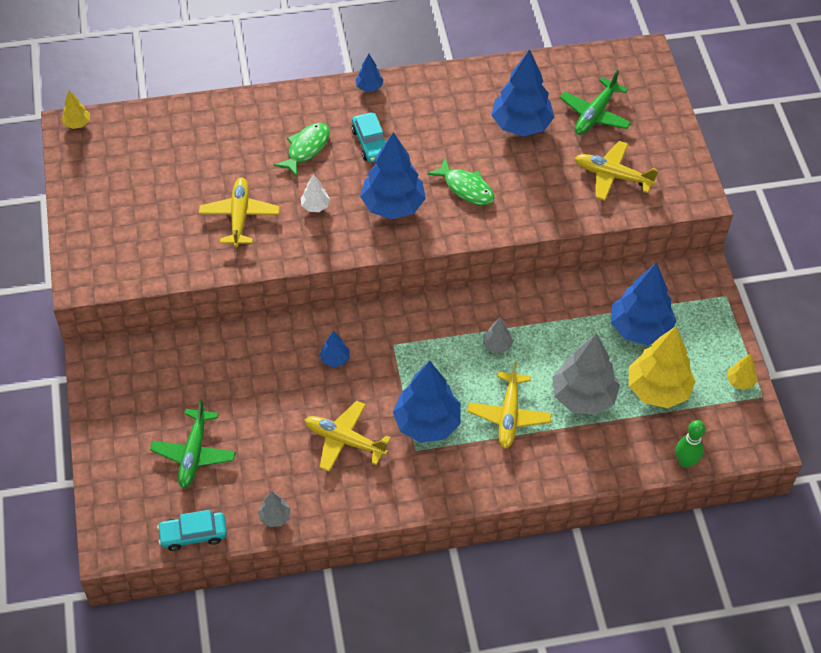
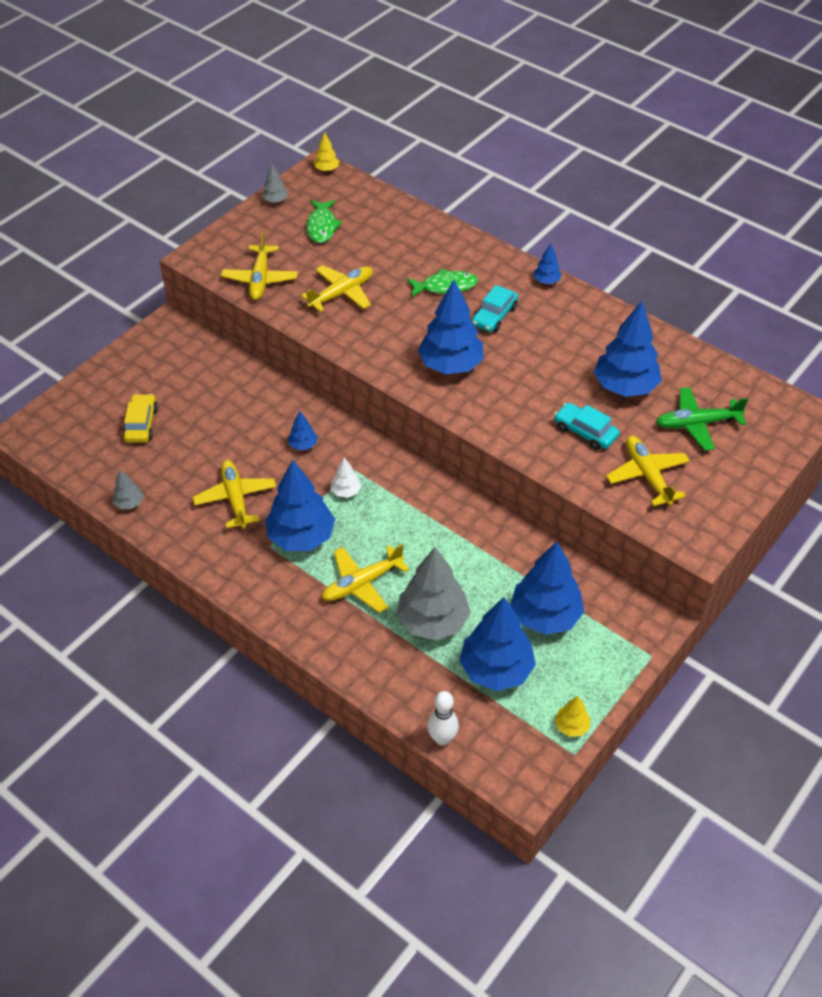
camera: 50 degrees right, 5 degrees down
green plane [150,399,236,488] -> yellow car [123,394,158,442]
turquoise car [157,510,227,551] -> turquoise car moved to [554,403,620,450]
white tree [301,174,330,212] -> white tree moved to [331,458,361,498]
green fish [427,158,495,205] -> green fish moved to [306,200,343,243]
grey tree [483,317,513,353] -> grey tree moved to [262,163,288,203]
yellow tree [629,326,696,408] -> blue tree [459,597,536,691]
green bowling pin [676,420,705,468] -> white bowling pin [427,691,459,745]
none -> yellow plane [221,231,298,300]

